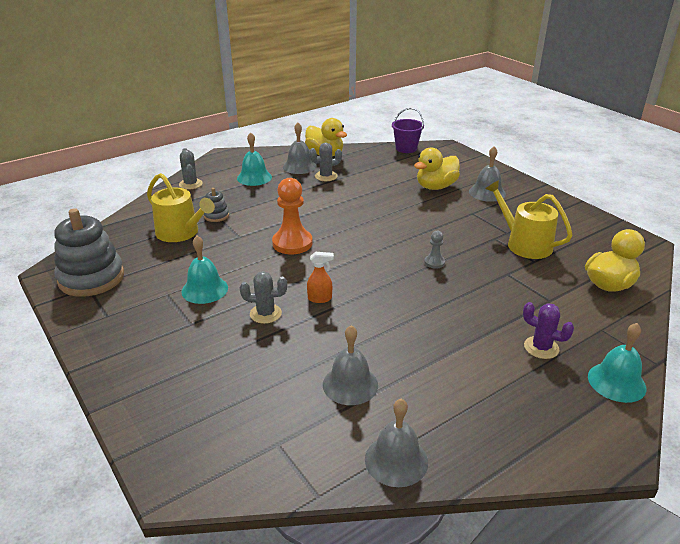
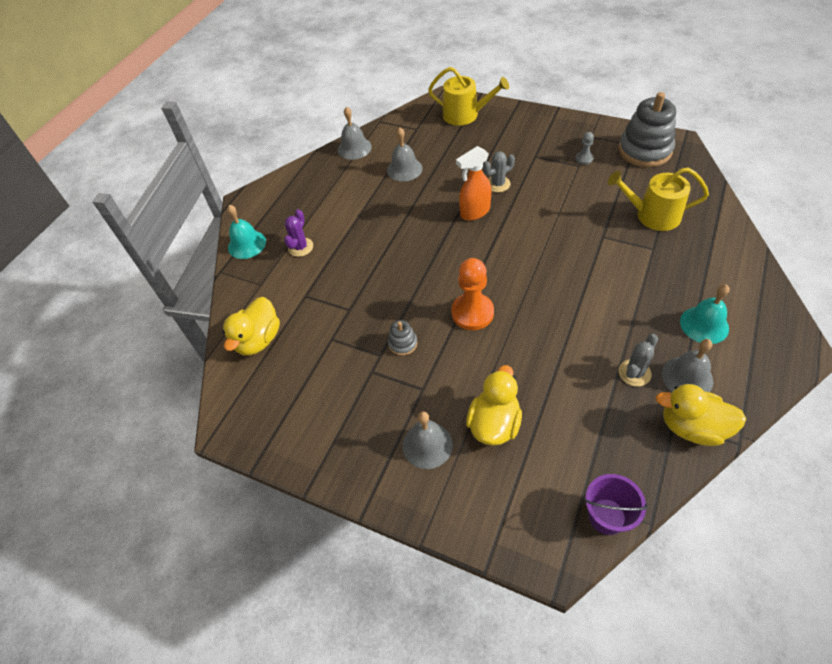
camera: 155 degrees right, 20 degrees up
grey cactus [179,148,203,190] -> none
turquoise bell [181,236,228,304] -> none
grey stacking toy [204,188,229,222] -> grey stacking toy moved to [388,320,417,356]
orange pawn [272,178,313,254] -> orange pawn moved to [451,258,494,330]
orange spray bottle [307,252,334,303] -> orange spray bottle [456,146,491,221], size x1.70
grey pawn [424,231,445,268] -> grey pawn moved to [575,132,594,165]
yellow watering can [485,180,573,259] -> yellow watering can moved to [428,67,509,126]
purple cactus [523,302,574,359] -> purple cactus turned 75 degrees counterclockwise [284,209,313,257]

